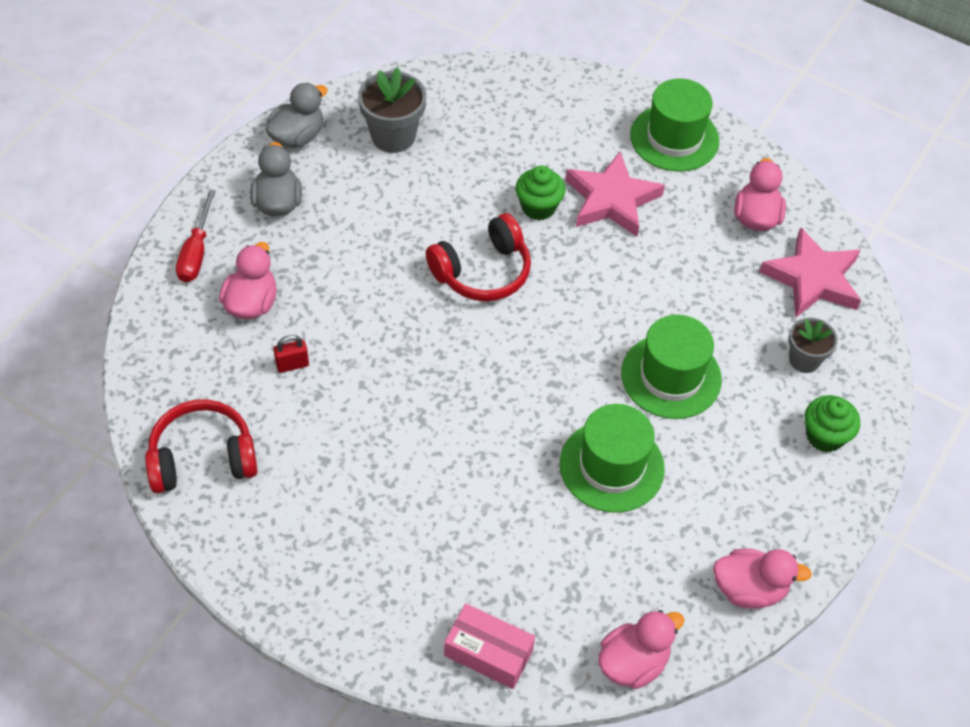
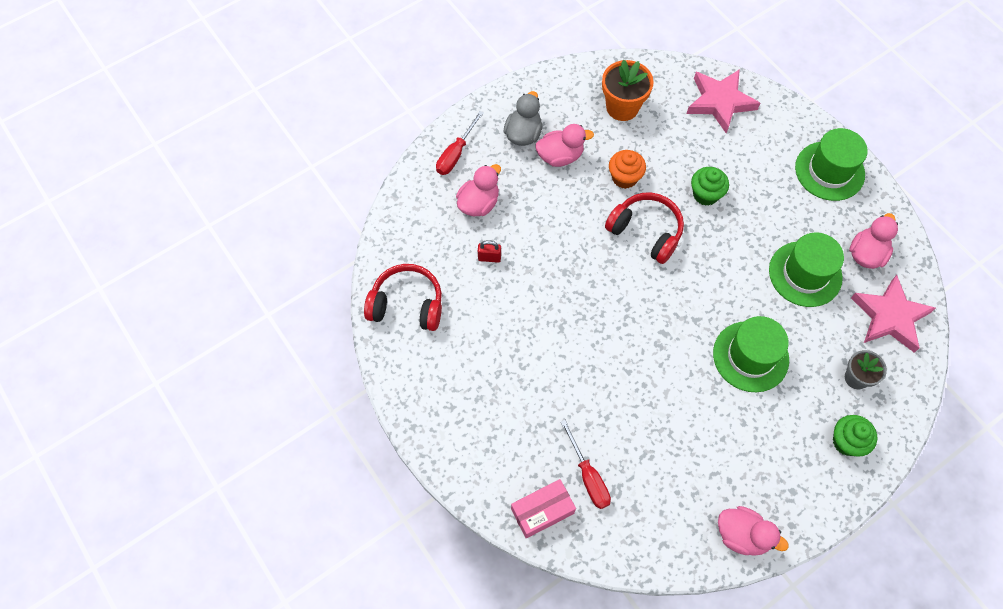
camera: 25 degrees right, 10 degrees up
grey duck [265,83,328,148] -> none
grey flower pot [358,68,426,153] -> orange flower pot [602,60,654,121]
red headphones [426,213,531,301] -> red headphones turned 135 degrees counterclockwise [605,193,684,264]
pink box [444,603,535,689] -> pink box turned 75 degrees counterclockwise [511,479,576,538]
green hat [560,404,665,513] -> green hat moved to [769,233,844,307]
pink star [565,152,665,237] -> pink star moved to [687,69,760,133]
pink duck [598,610,684,689] -> pink duck moved to [535,124,594,167]
none -> red screwdriver [561,420,611,509]
none -> orange cupcake [609,150,646,189]

